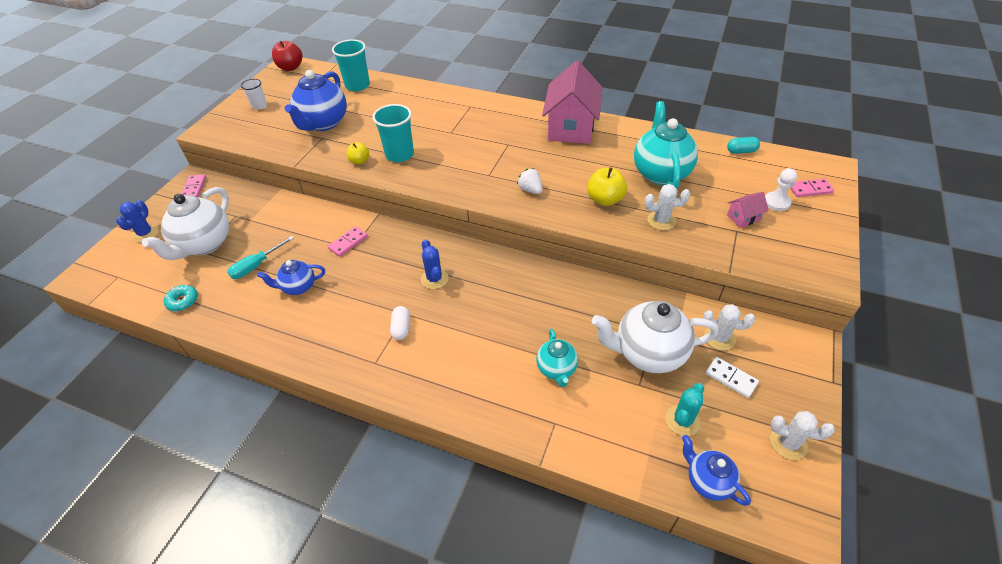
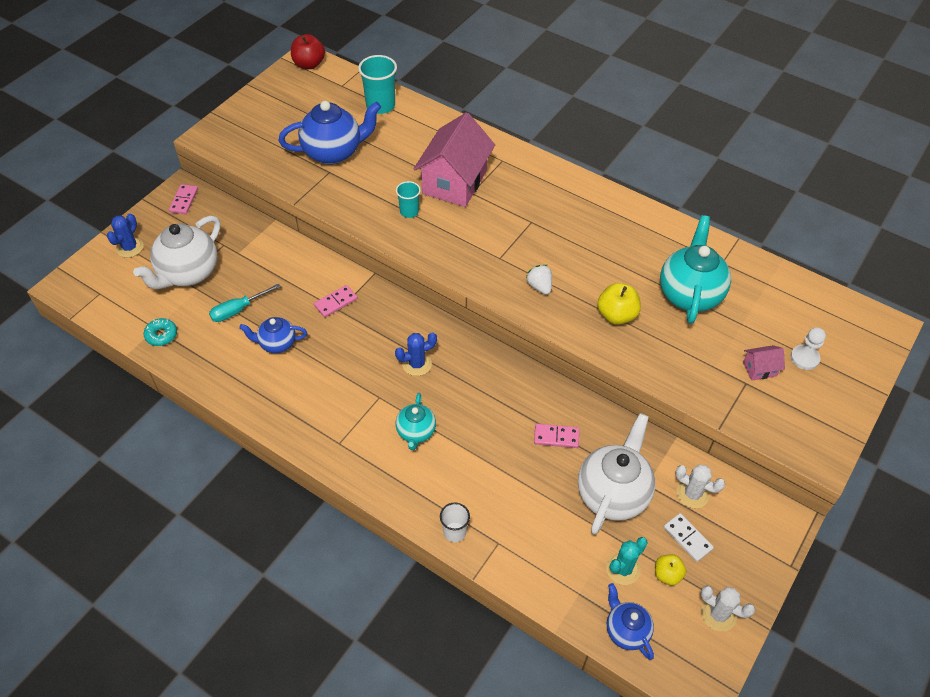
camera: 10 degrees right, 5 degrees up
white cup [241,79,267,110] -> white cup moved to [440,502,470,542]
blue teapot [285,70,347,131] -> blue teapot turned 135 degrees counterclockwise [279,101,381,165]
yellow apple [346,142,369,165] -> yellow apple moved to [655,554,686,585]
turquoise cup [373,104,414,162] -> turquoise cup [396,181,421,218], size x0.59
white capsule [390,306,410,340] -> none
blue cactus [421,239,449,289] -> blue cactus turned 75 degrees clockwise [395,333,437,376]
turquoise teapot [536,329,578,387] -> turquoise teapot moved to [396,393,436,450]
pink house [542,61,603,144] -> pink house moved to [413,112,495,207]
white teapot [592,301,719,373] -> white teapot turned 105 degrees clockwise [578,413,655,535]
white cactus [645,184,690,230] -> none
turquoise capsule [727,137,760,154] -> none
pink domino [790,178,834,197] -> pink domino moved to [534,424,579,448]

